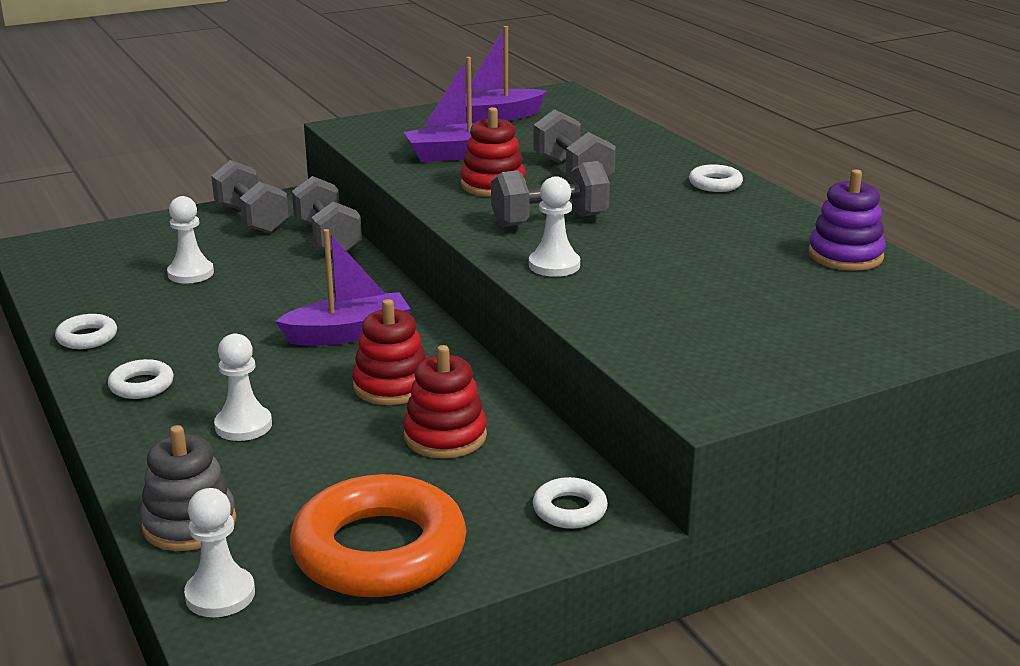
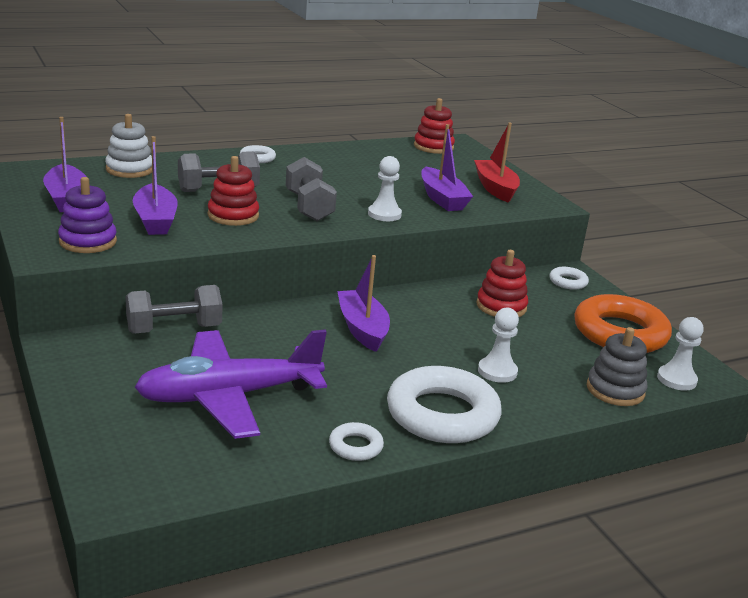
camera: 90 degrees left, 0 degrees up
white ring [108,359,174,399] -> white ring [387,366,502,443], size x2.23
white pawn [167,196,214,284] -> purple plane [134,330,327,439]
grey dumbbell [211,160,289,234] -> none
red stacking toy [352,299,426,405] -> red stacking toy moved to [414,98,455,154]
purple stacking toy [808,169,886,271] -> purple stacking toy moved to [58,177,117,253]
none -> white stacking toy [105,114,152,178]
none -> purple boat [421,124,473,211]
none -> red boat [474,123,520,203]

